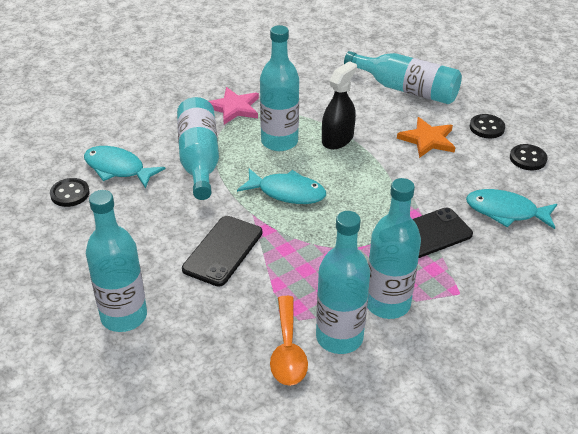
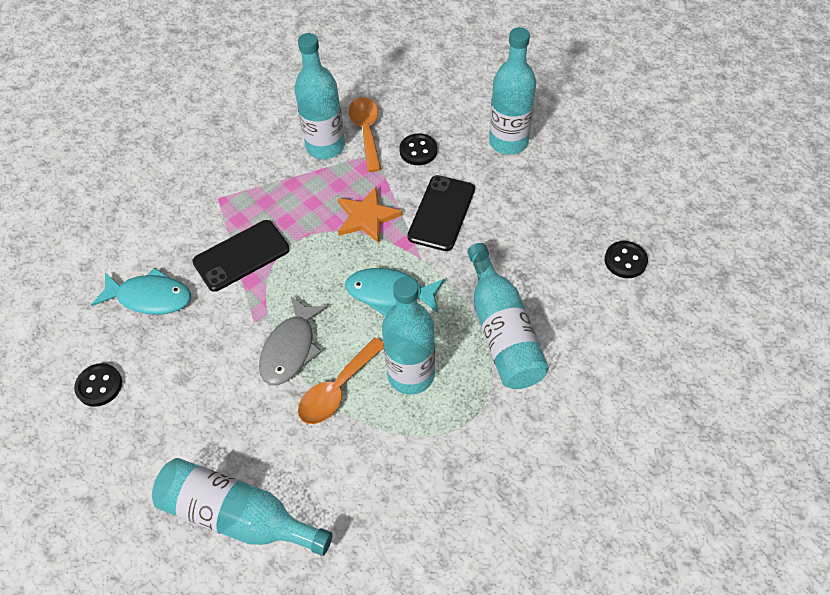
camera: 175 degrees right, 15 degrees up
turquoise fish [84,146,165,189] -> none
pink star [209,87,259,125] -> none
black spray bottle [322,61,357,149] -> orange spoon [298,338,384,424]
turquoise bottle [367,178,421,319] -> none
orange star [397,117,455,158] -> orange star moved to [338,187,402,243]
black button [469,114,505,138] -> black button moved to [399,133,437,165]
none -> grey fish [259,297,328,385]

